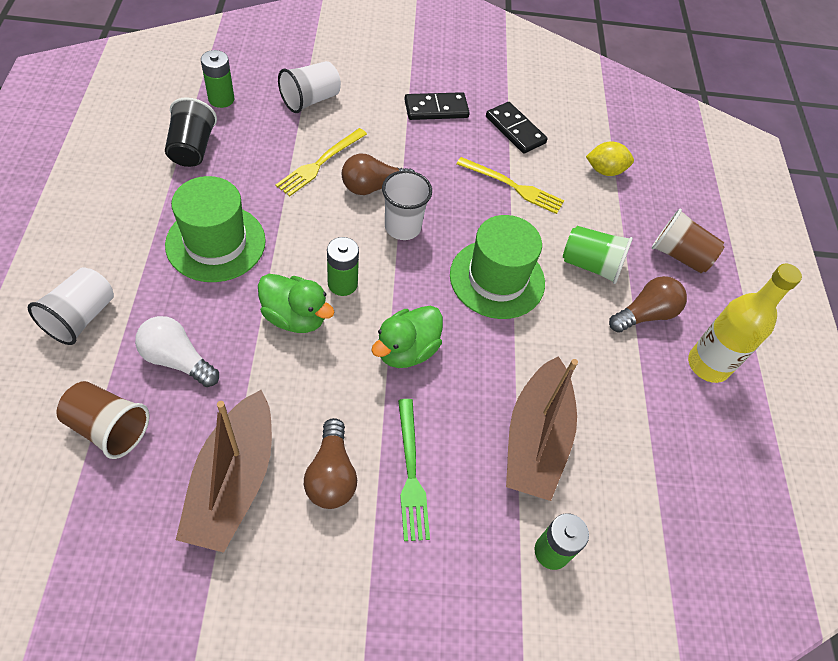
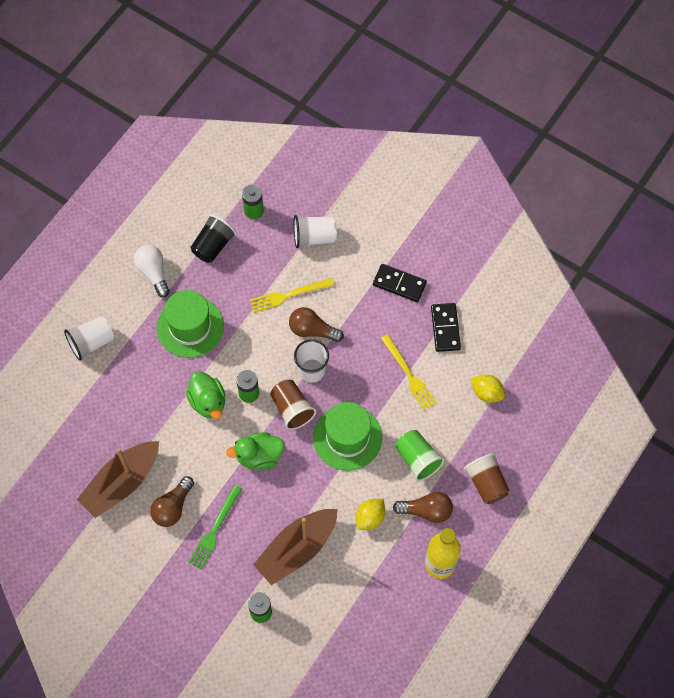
camera: 40 degrees right, 10 degrees up
brown cup [56,381,149,459] -> brown cup moved to [270,380,316,430]
white light bulb [135,316,219,387] -> white light bulb moved to [134,245,170,297]
none -> yellow lemon [356,499,385,530]

